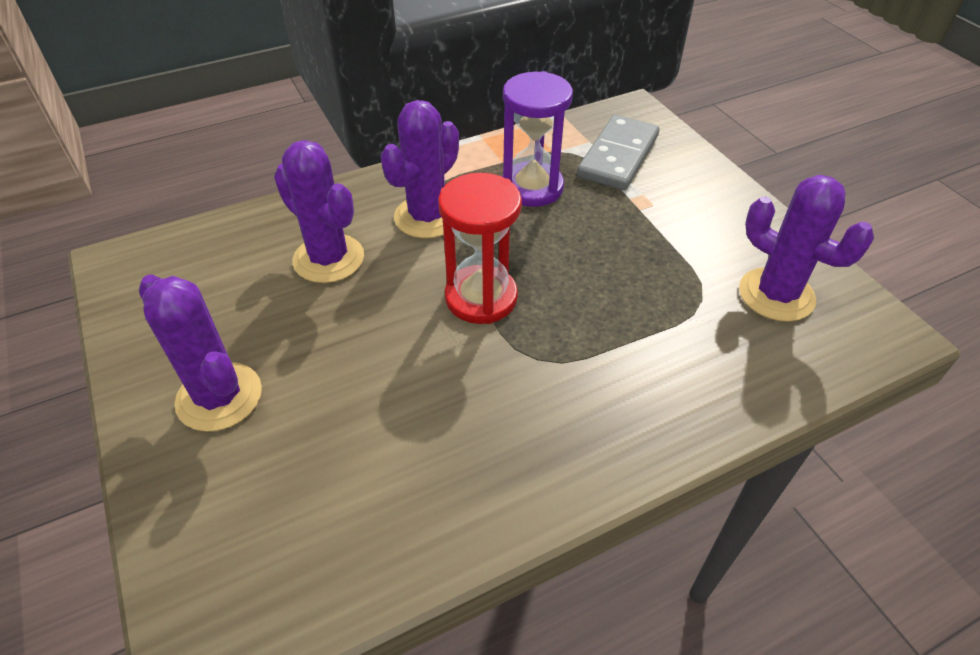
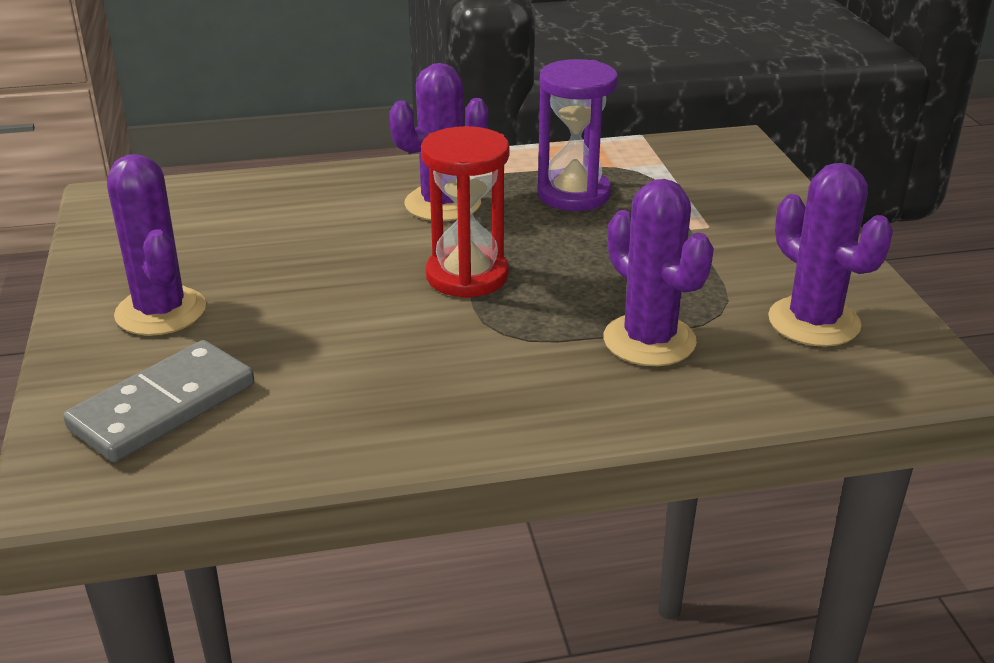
camera: 15 degrees right, 15 degrees down
purple cactus [274,140,364,283] -> purple cactus moved to [603,179,714,366]
grey domino [577,115,659,190] -> grey domino moved to [63,340,254,462]

